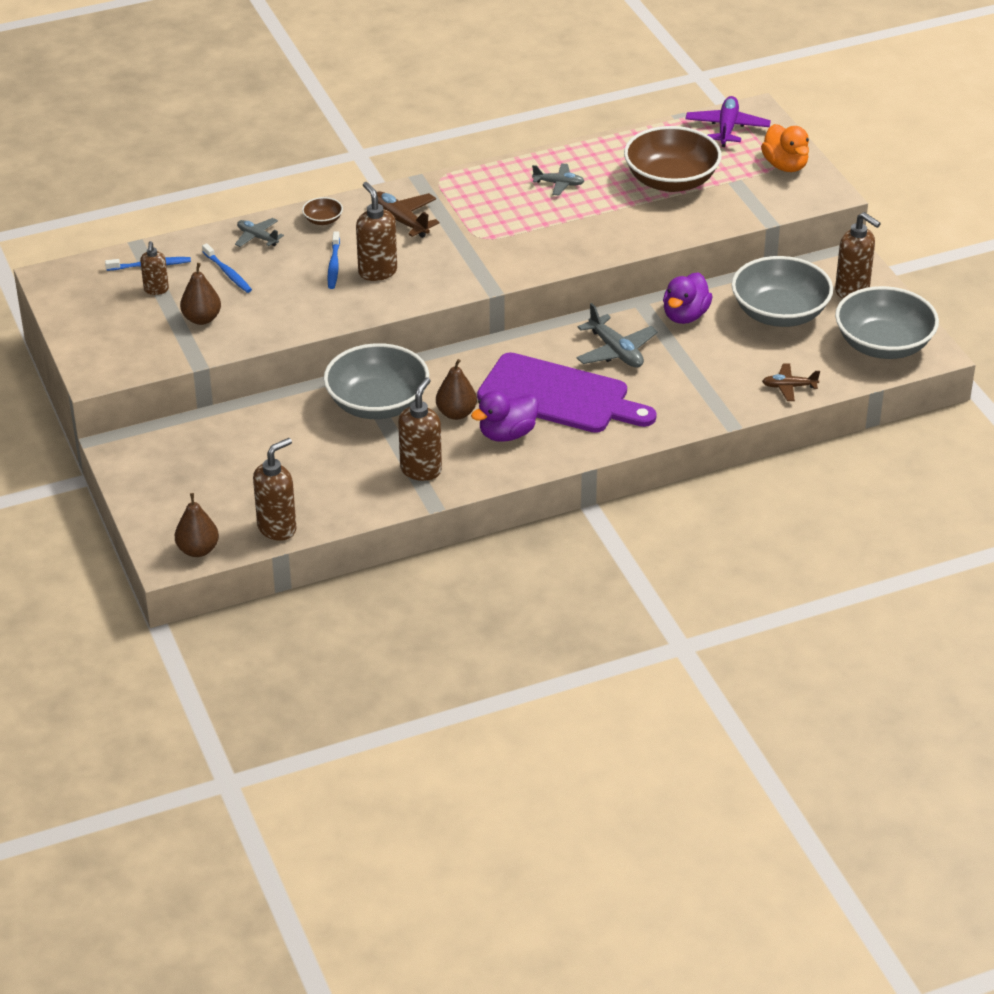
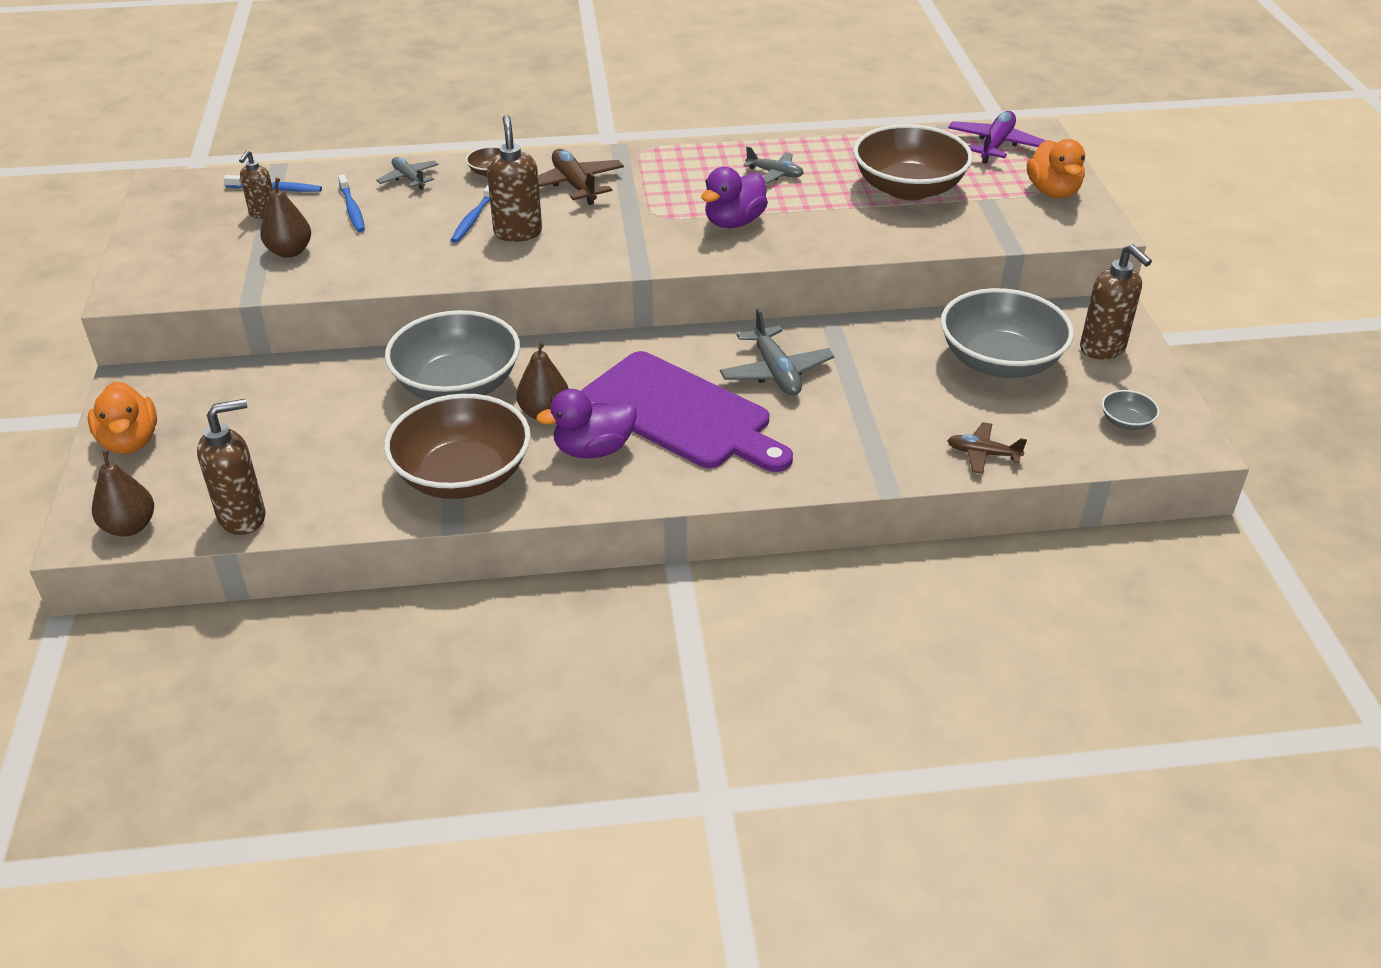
camera: 15 degrees right, 0 degrees up
brown soap dispenser [398,377,442,481] -> brown bowl [384,394,531,499]
purple duck [663,272,713,324] -> purple duck moved to [701,167,768,228]
grey bowl [835,286,939,359] -> grey bowl [1102,390,1160,430], size x0.41
none -> orange duck [88,381,157,454]

